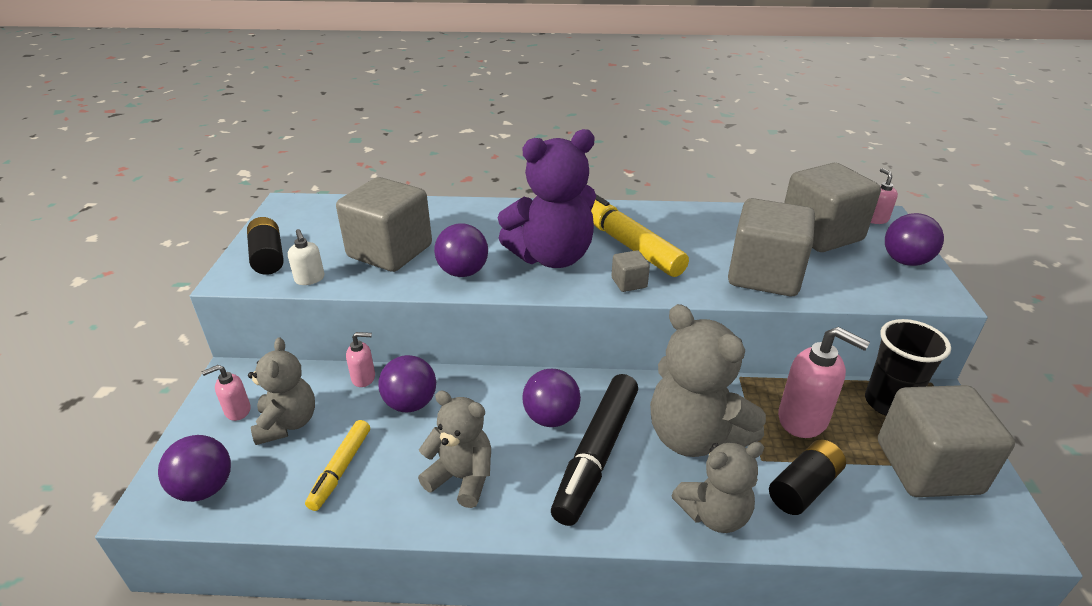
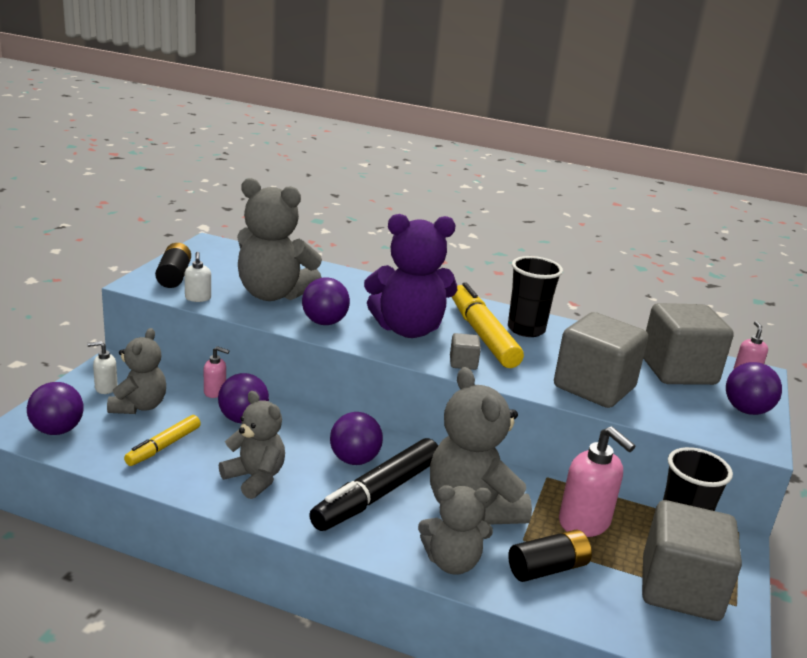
camera: 15 degrees right, 10 degrees down
pink soap dispenser [202,365,251,421] -> white soap dispenser [87,341,118,394]
grey cube [336,177,432,272] -> grey teddy bear [237,178,322,301]
none -> black cup [508,256,563,337]

